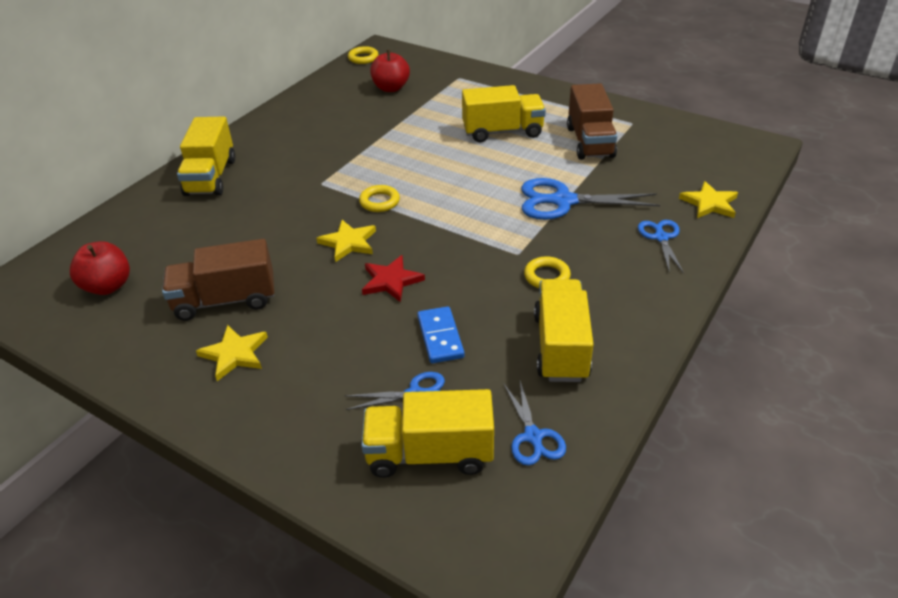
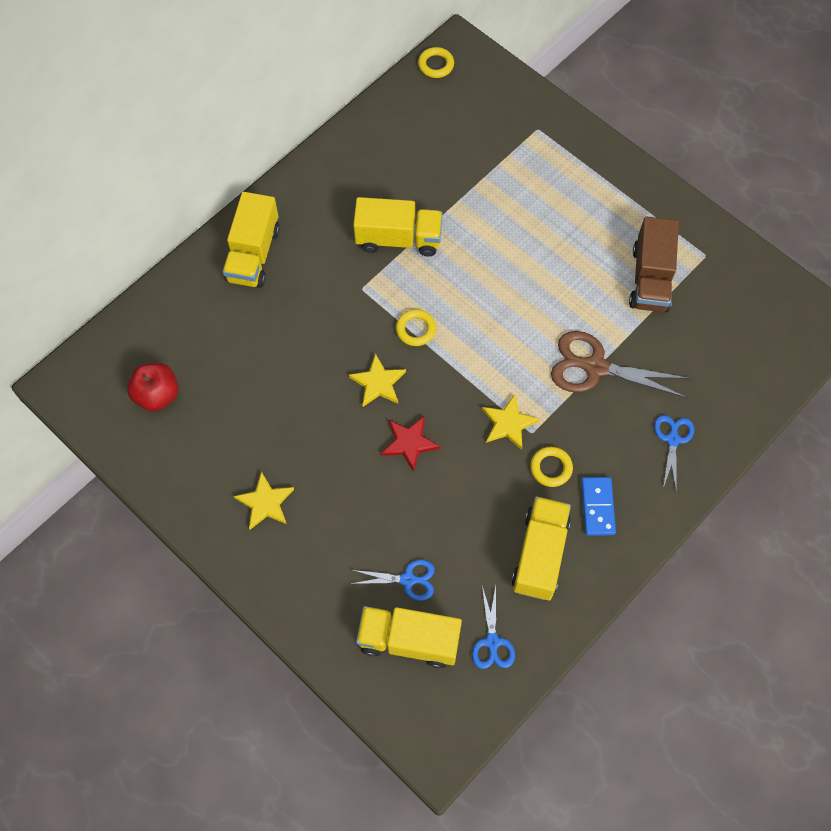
camera: 10 degrees right, 25 degrees up
brown truck [162,239,274,321] -> none
red apple [370,50,410,92] -> none
blue domino [417,306,465,363] -> blue domino moved to [581,477,616,536]
yellow truck [462,85,546,142] -> yellow truck moved to [353,197,442,257]
blue scissors [521,178,660,220] -> brown scissors [551,331,690,398]
yellow star [679,181,738,218] -> yellow star moved to [482,394,539,450]

